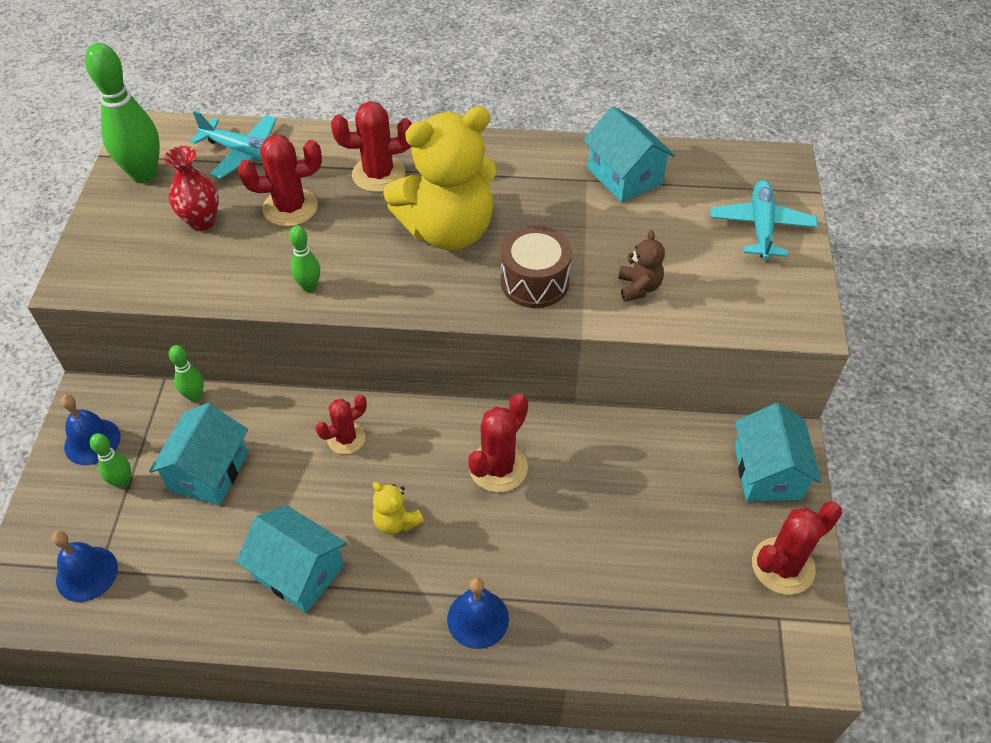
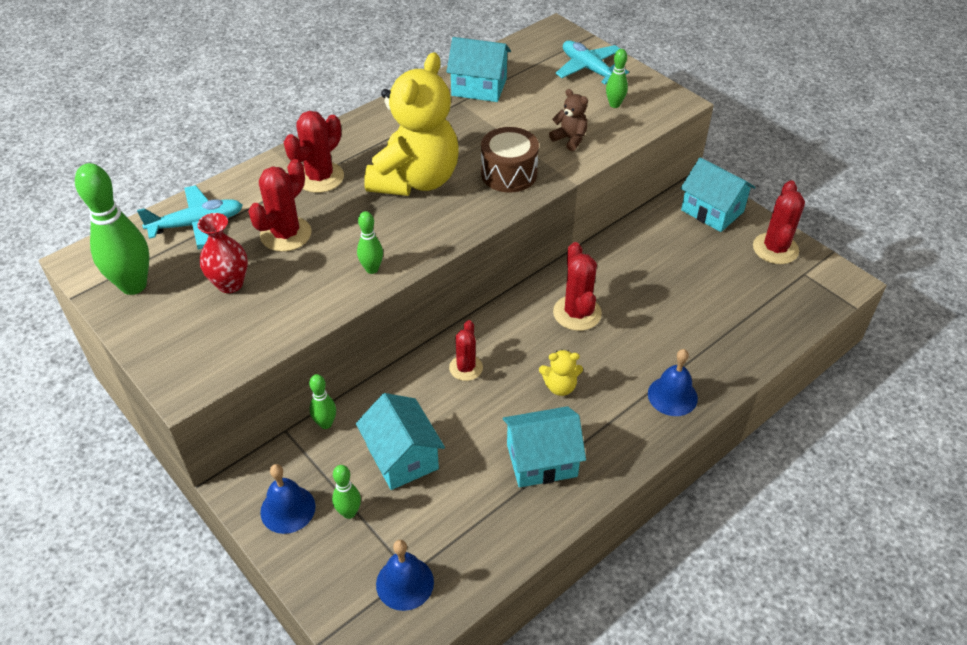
camera: 45 degrees left, 5 degrees down
none -> green bowling pin [606,49,628,108]

